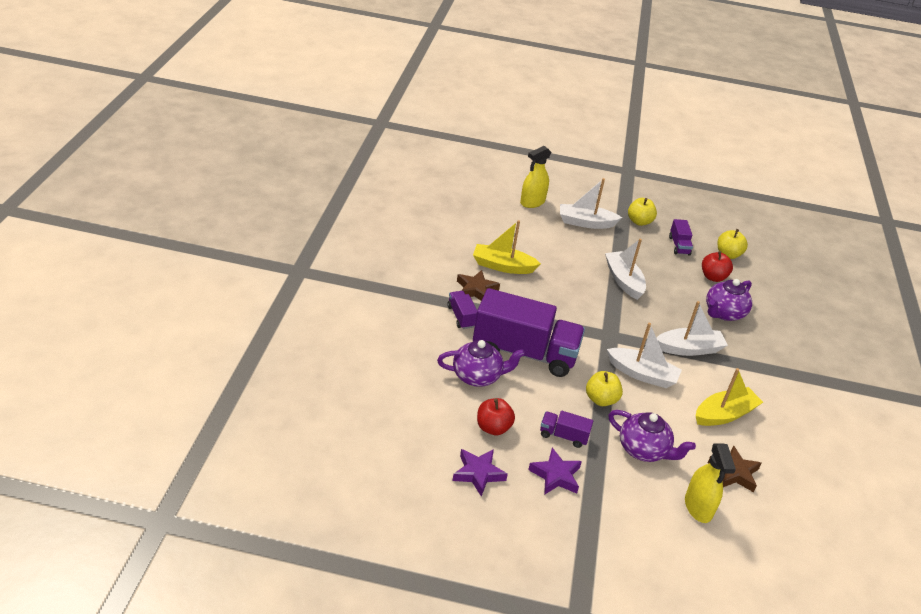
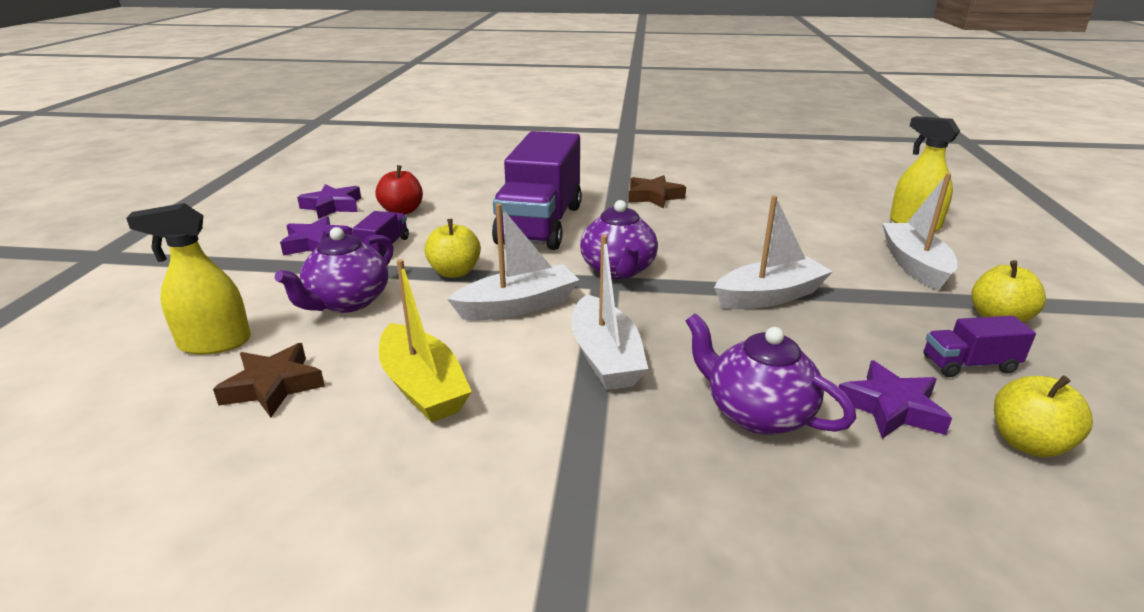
camera: 90 degrees right, 10 degrees down
purple teapot [437,340,525,387] -> purple teapot moved to [580,200,658,279]
purple truck [447,291,477,329] -> none
yellow boat [473,220,541,274] -> none
white boat [607,323,682,388] -> white boat turned 135 degrees counterclockwise [447,204,579,320]
red apple [702,251,733,282] -> purple star [835,360,952,439]

